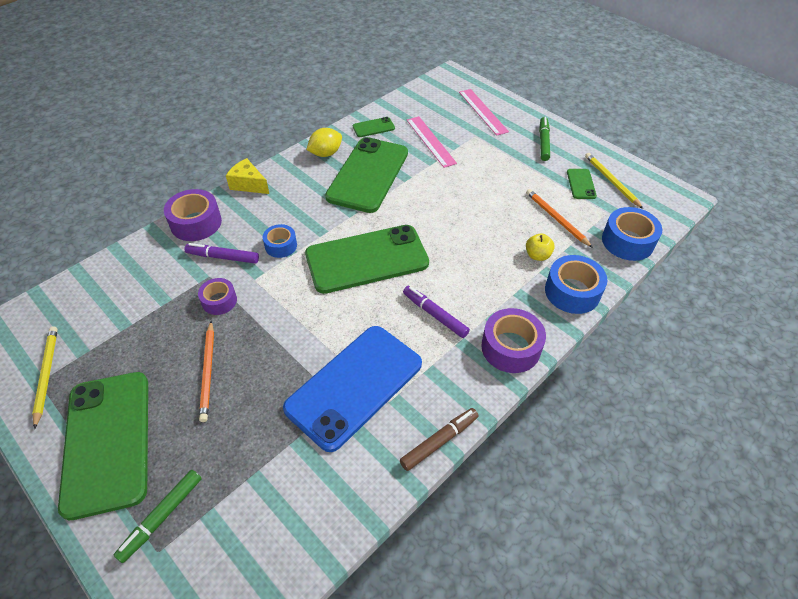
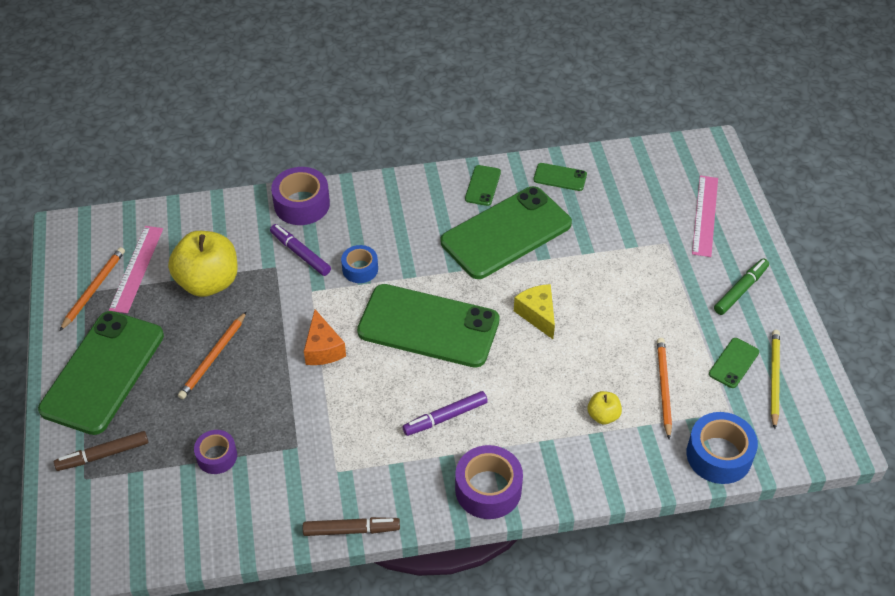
camera: 35 degrees right, 0 degrees up
yellow pencil [32,326,58,429] -> orange pencil [60,247,125,331]
green marker [114,470,202,563] -> brown marker [54,431,148,471]
purple tape [198,278,237,315] -> purple tape moved to [194,430,237,474]
yellow cheese [226,158,269,194] -> yellow cheese moved to [514,284,555,339]
blue phone [283,326,422,452] -> none
yellow lemon [306,128,342,157] -> green phone [465,165,501,206]
purple marker [403,286,470,338] -> purple marker turned 105 degrees counterclockwise [402,391,488,436]
pink ruler [407,116,457,168] -> pink ruler moved to [109,226,163,313]
blue tape [545,255,608,314] -> none
none -> yellow apple [168,231,238,297]
none -> orange cheese [304,309,346,365]

